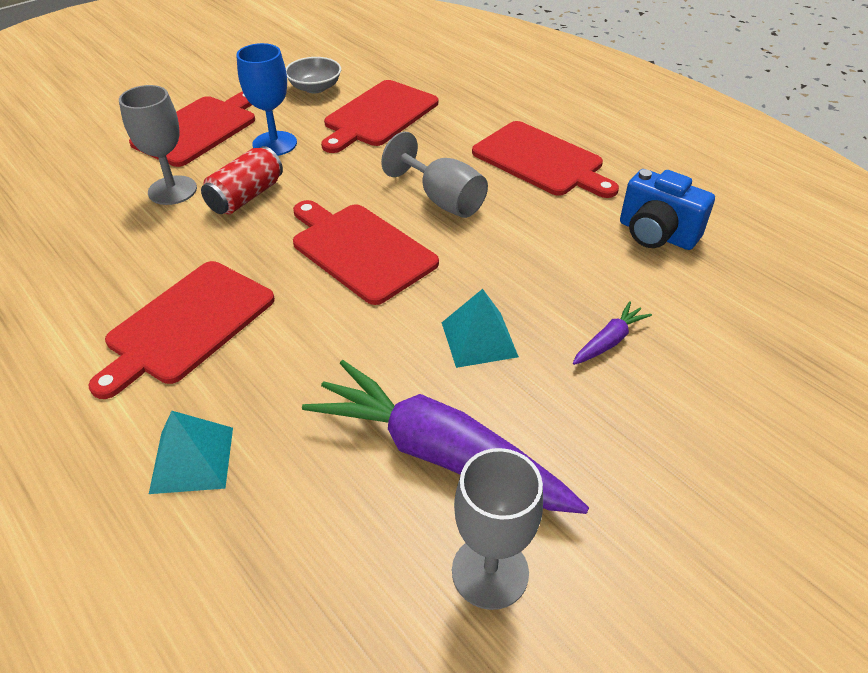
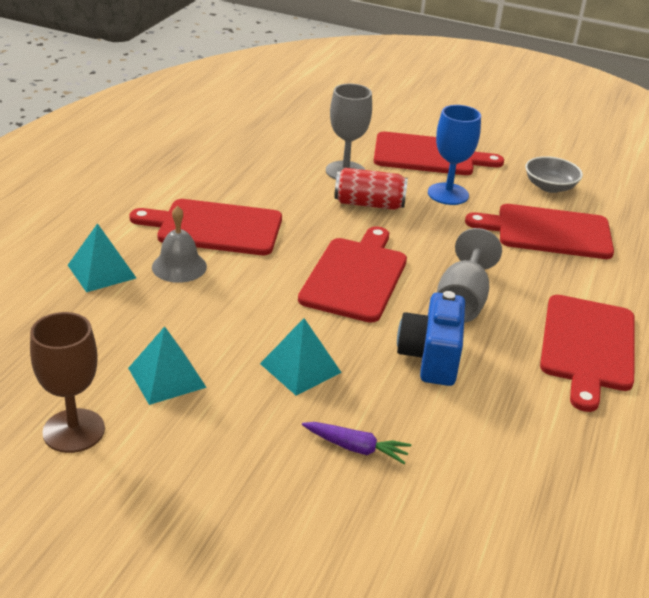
camera: 60 degrees right, 10 degrees down
purple carrot [302,360,589,514] -> turquoise pyramid [128,327,207,405]
grey goblet [452,448,543,610] -> brown goblet [30,312,105,453]
blue camera [620,169,715,250] -> blue camera moved to [397,291,465,386]
none -> grey bell [152,206,207,283]

